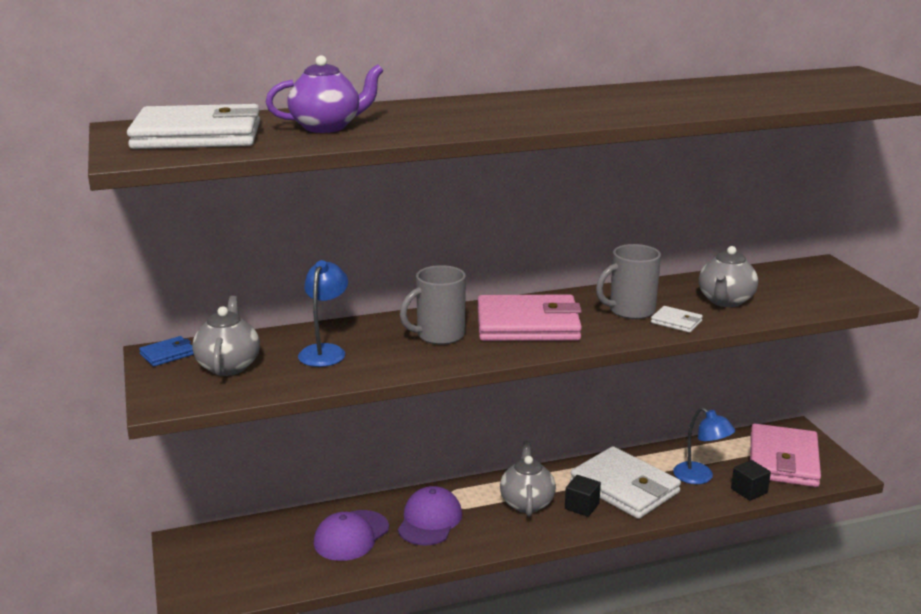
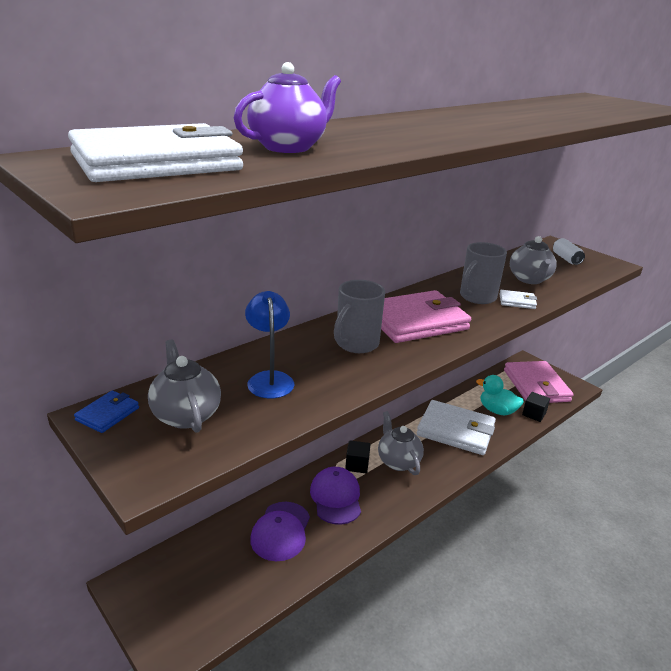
camera: 25 degrees left, 5 degrees up
black cube [565,475,601,517] -> black cube moved to [345,441,371,473]
blue lamp [673,407,735,484] -> turquoise duck [476,375,524,415]
none -> white can [553,238,585,265]

